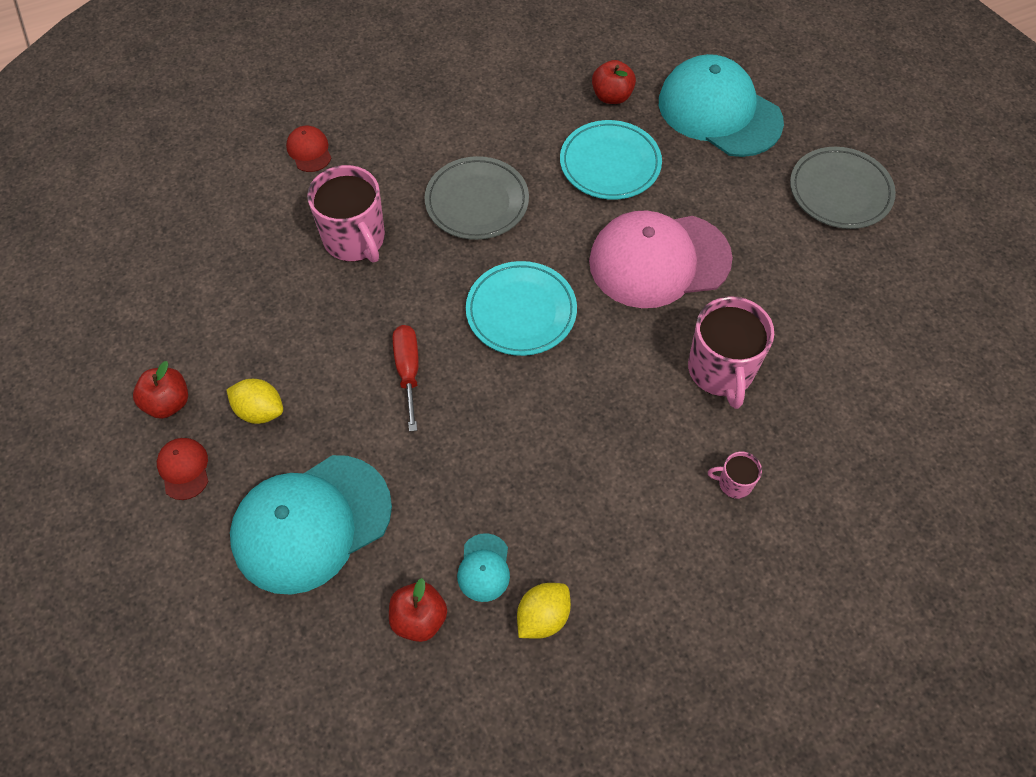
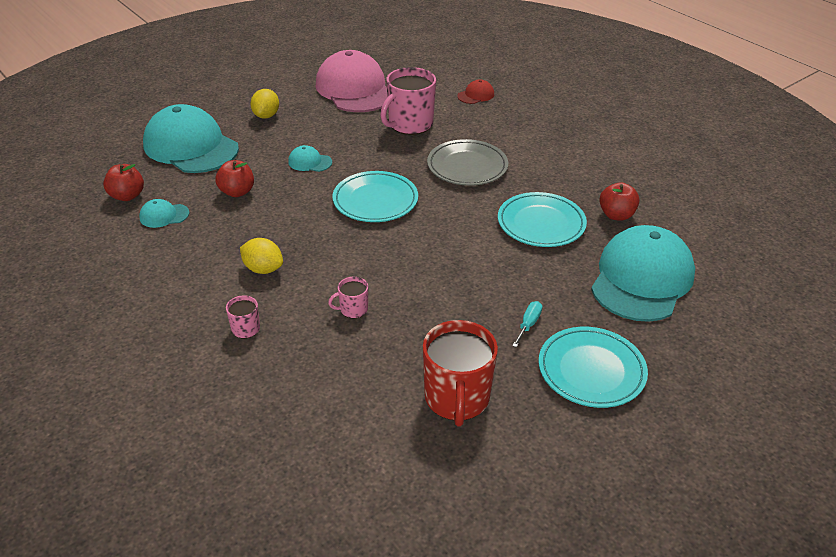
camera: 75 degrees right, 20 degrees down
red apple [133,361,188,419] -> red apple moved to [215,160,254,197]
red cap [157,438,209,500] -> none
red screwdriver [393,325,419,432] -> turquoise cap [288,145,332,172]
yellow lemon [517,583,571,639] -> yellow lemon moved to [240,238,283,274]
pink cap [589,210,733,308] -> pink cap moved to [316,50,387,112]
pink mug [688,296,774,409] -> pink mug [328,277,368,318], size x0.47
grey plate [790,147,896,229] -> turquoise plate [538,327,648,408]
none -> red mug [423,320,498,426]
none -> turquoise screwdriver [512,301,542,347]

